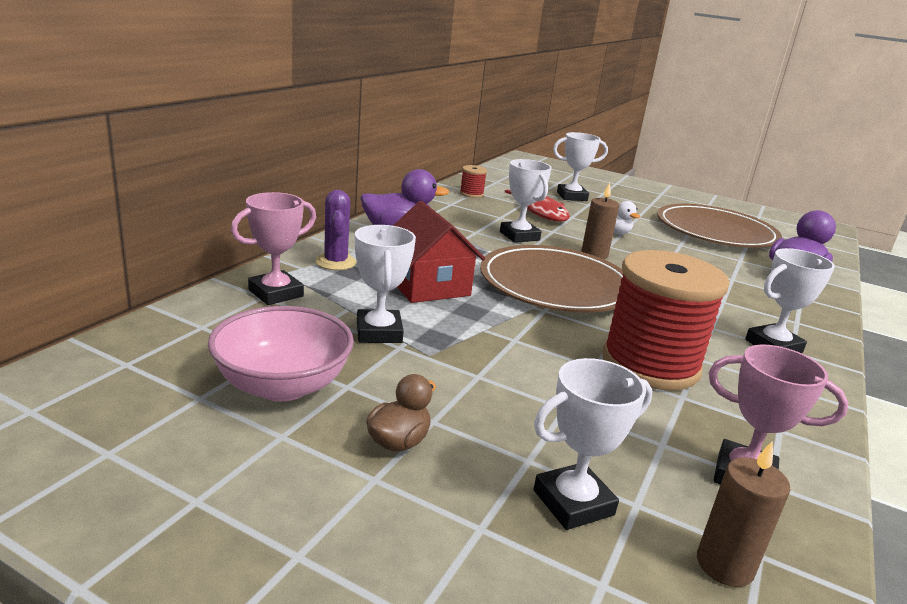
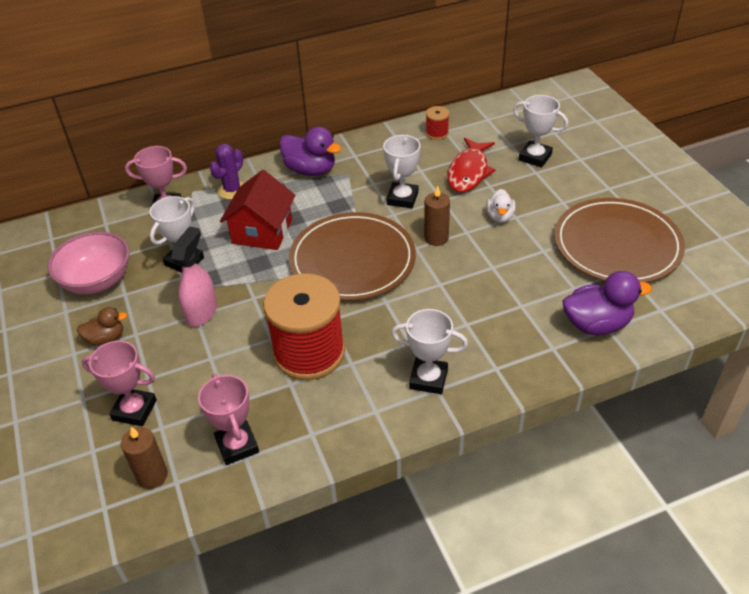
camera: 45 degrees right, 20 degrees up
white trophy [533,358,652,530] -> pink trophy [82,340,157,426]
none -> pink spray bottle [171,226,217,327]

